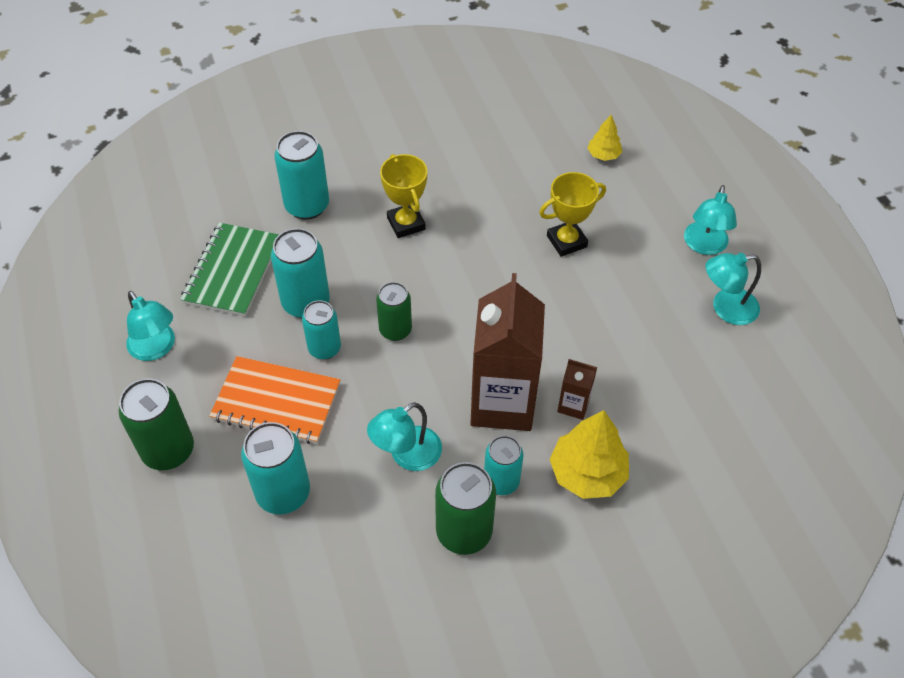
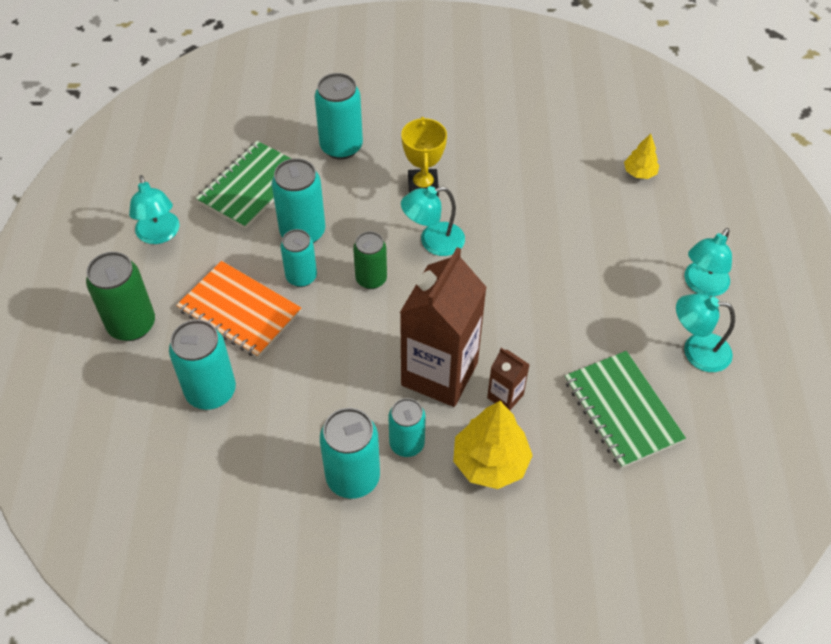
camera: 20 degrees right, 0 degrees up
turquoise lamp [367,402,442,471] -> turquoise lamp moved to [401,186,465,256]
green can [435,462,496,555] -> turquoise can [320,408,380,499]
yellow trophy [539,172,606,257] -> none
none -> green notebook [565,351,686,468]

